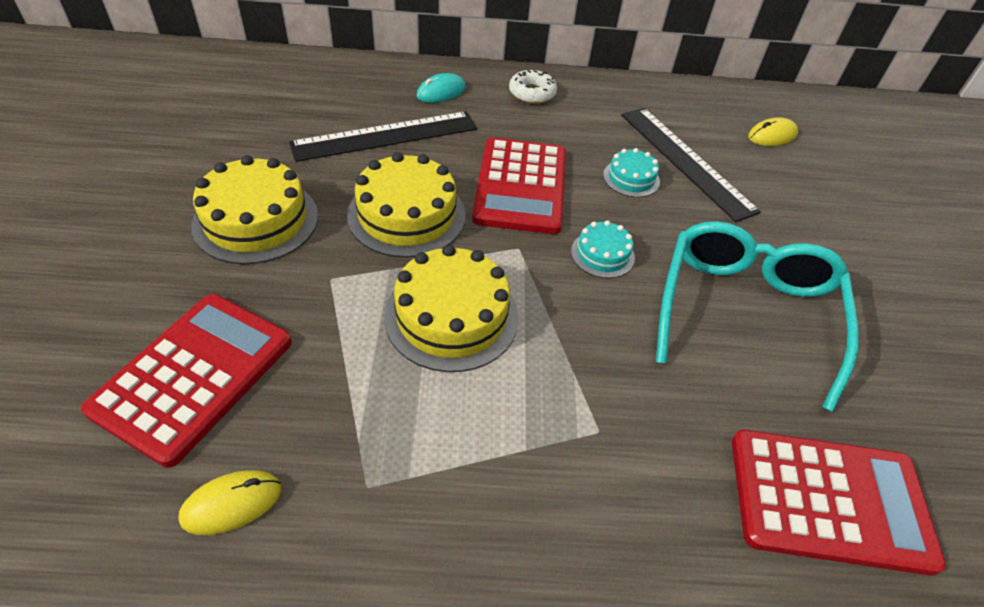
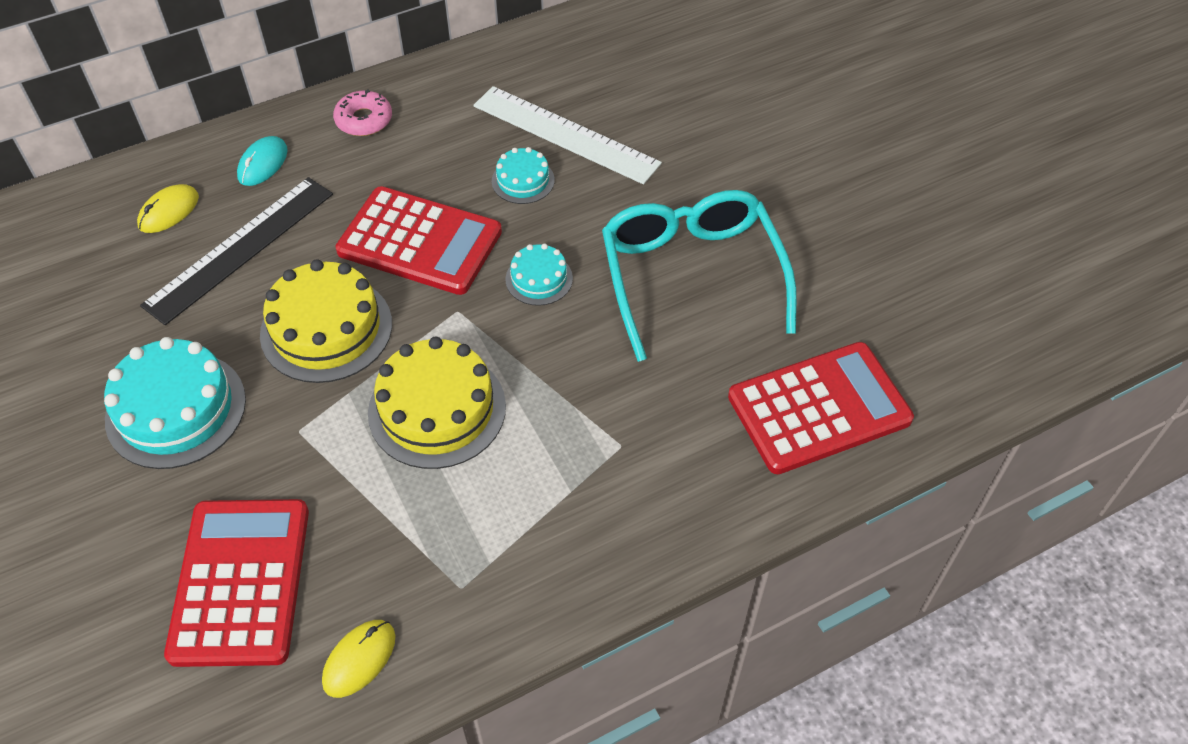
camera: 25 degrees left, 5 degrees up
yellow cake [191,155,318,264] -> turquoise cake [104,337,246,469]
red calculator [472,137,566,234] -> red calculator turned 45 degrees counterclockwise [336,186,502,295]
white donut [509,70,557,104] -> pink donut [333,89,392,136]
black ruler [621,108,761,222] -> white ruler [474,86,662,185]
yellow mouse [748,117,798,146] -> yellow mouse moved to [137,184,199,233]

